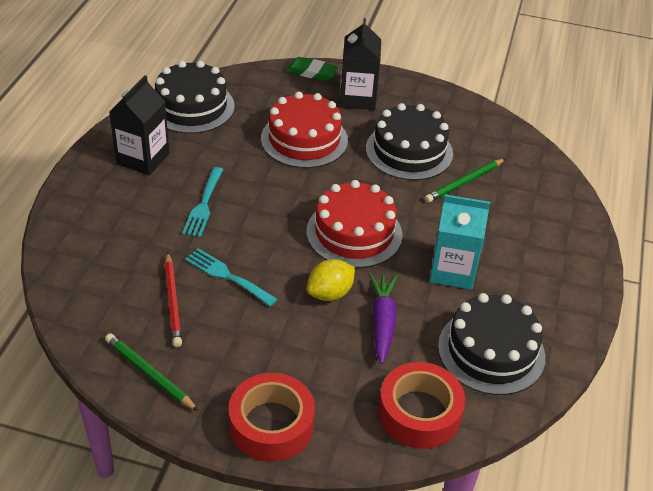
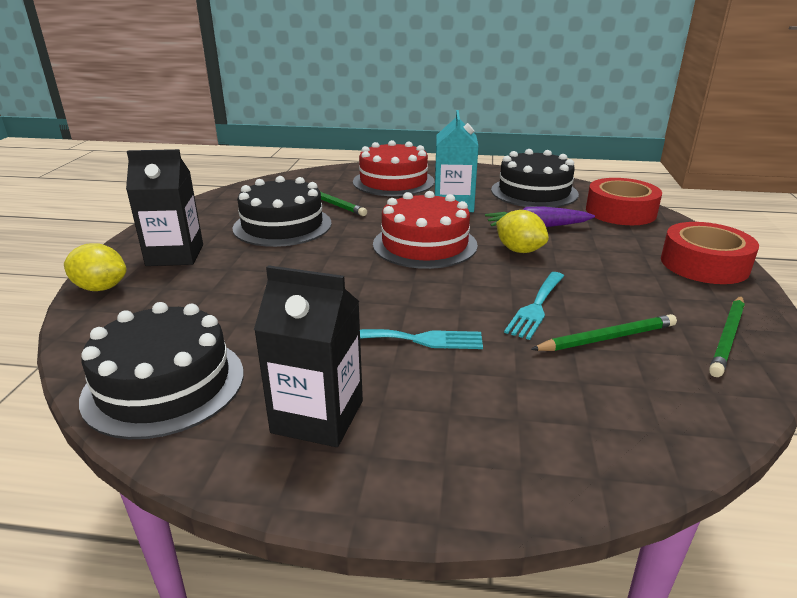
camera: 95 degrees left, 15 degrees down
red pencil [165,252,182,347] -> green pencil [530,314,677,351]
red cake [261,92,348,168] -> red cake moved to [353,140,434,196]
green eraser [286,57,339,81] -> yellow lemon [64,243,127,291]

